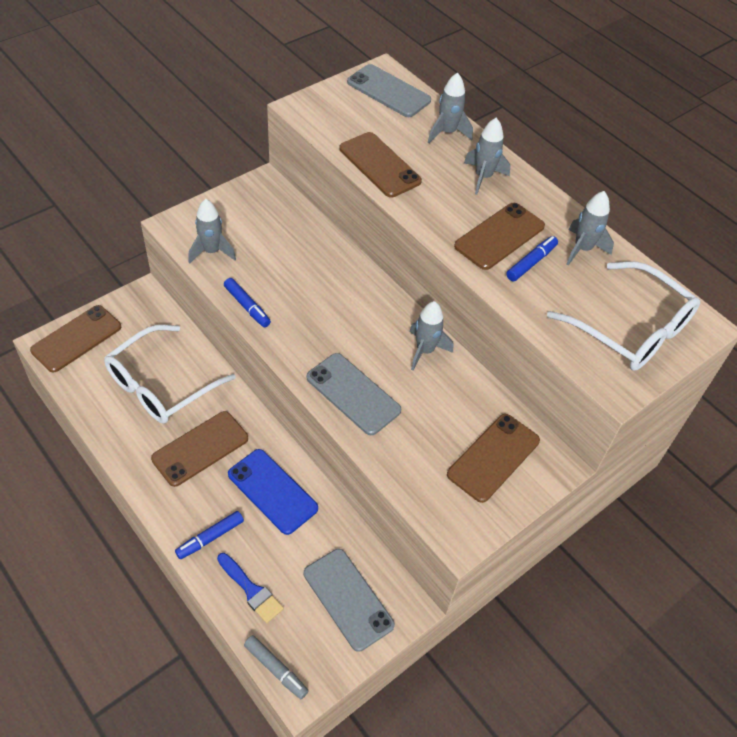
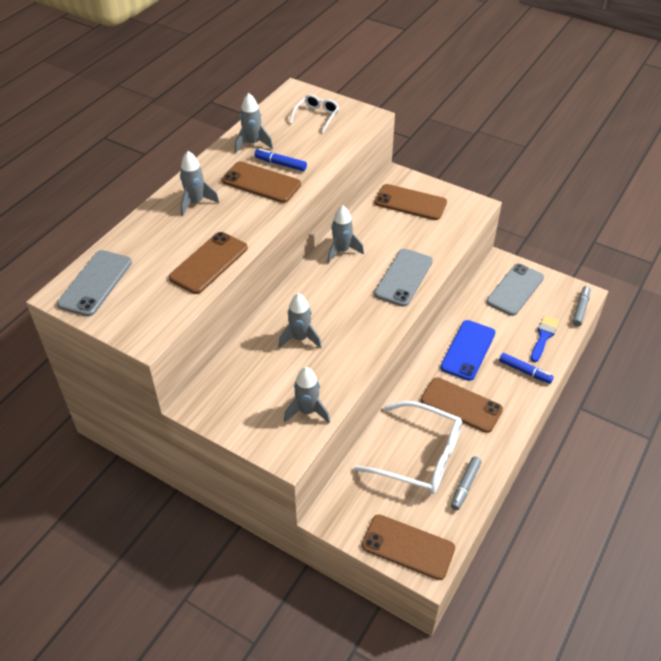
camera: 105 degrees left, 5 degrees down
blue marker [224,278,271,327] -> none
grey rocket [428,73,473,143] -> grey rocket moved to [278,293,322,349]
white glasses [547,261,700,371] -> white glasses [290,94,339,133], size x0.51
none -> grey marker [451,456,482,510]

